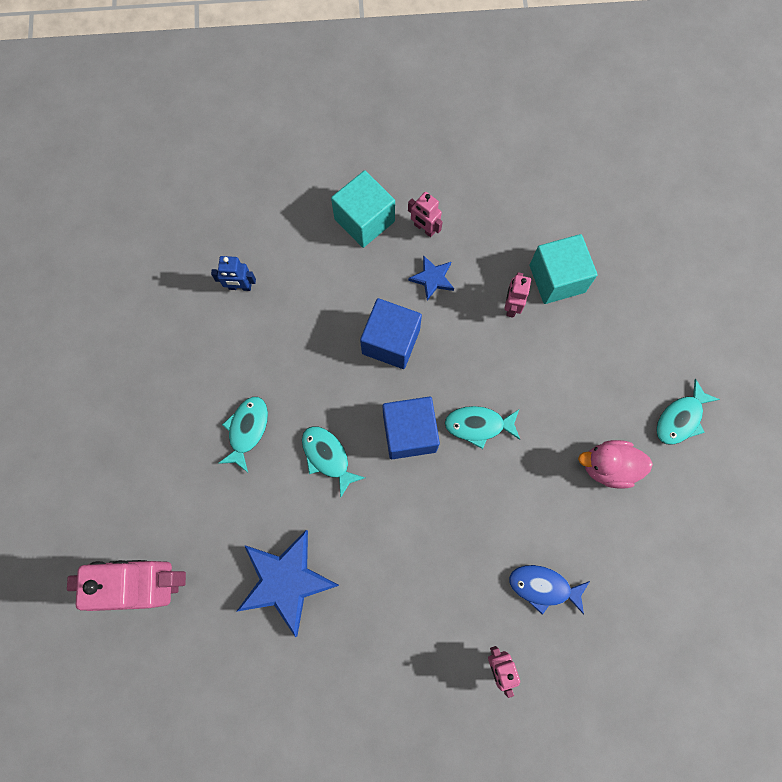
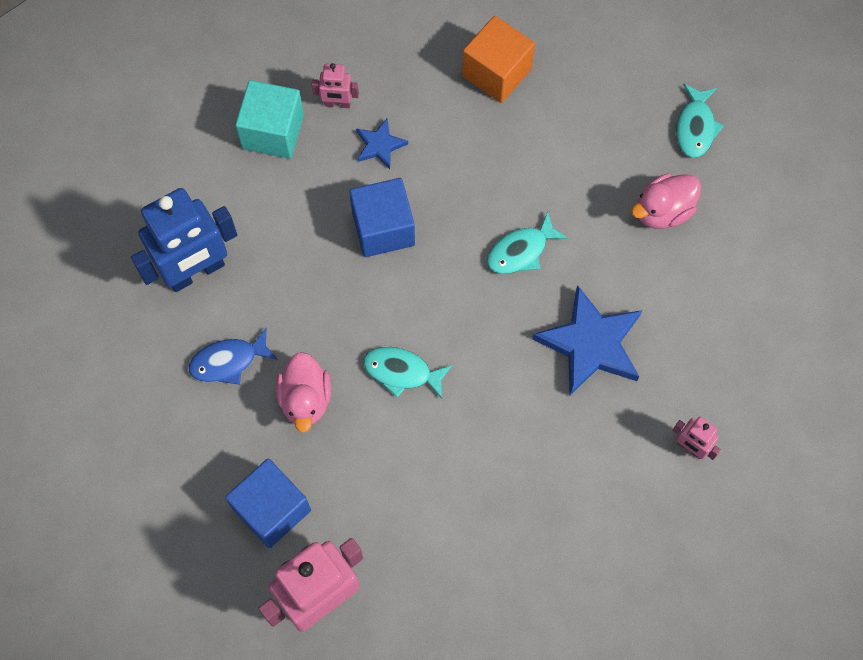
camera: 35 degrees left, 5 degrees down
blue robot [211,256,256,291] -> blue robot [131,188,237,292], size x2.14
turquoise fish [218,397,268,472] -> pink duck [276,352,331,433]
blue star [236,530,339,638] -> blue star moved to [532,285,642,396]
blue cube [383,397,440,459] -> blue cube moved to [225,458,311,548]
pink robot [504,272,531,318] -> none
blue fish [509,565,590,615] -> blue fish moved to [189,328,278,385]
turquoise cube [530,234,597,304] -> orange cube [462,16,535,103]

